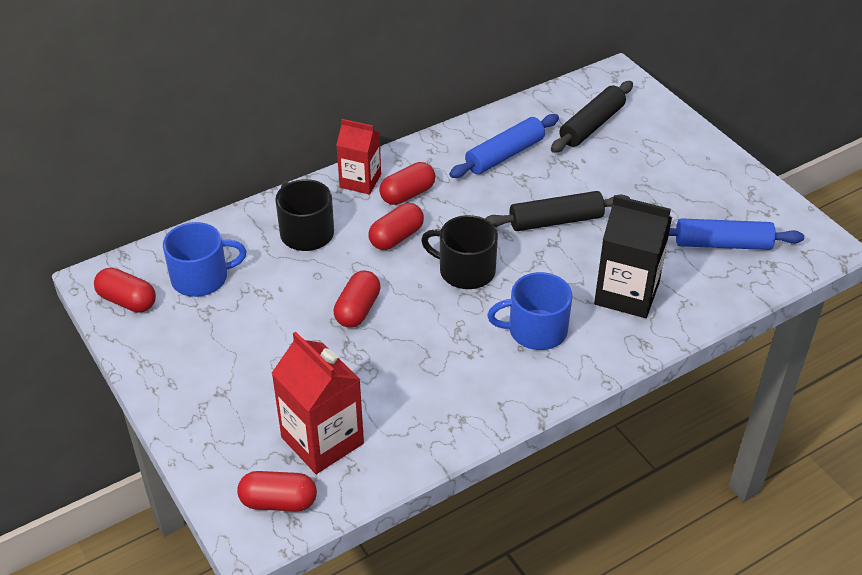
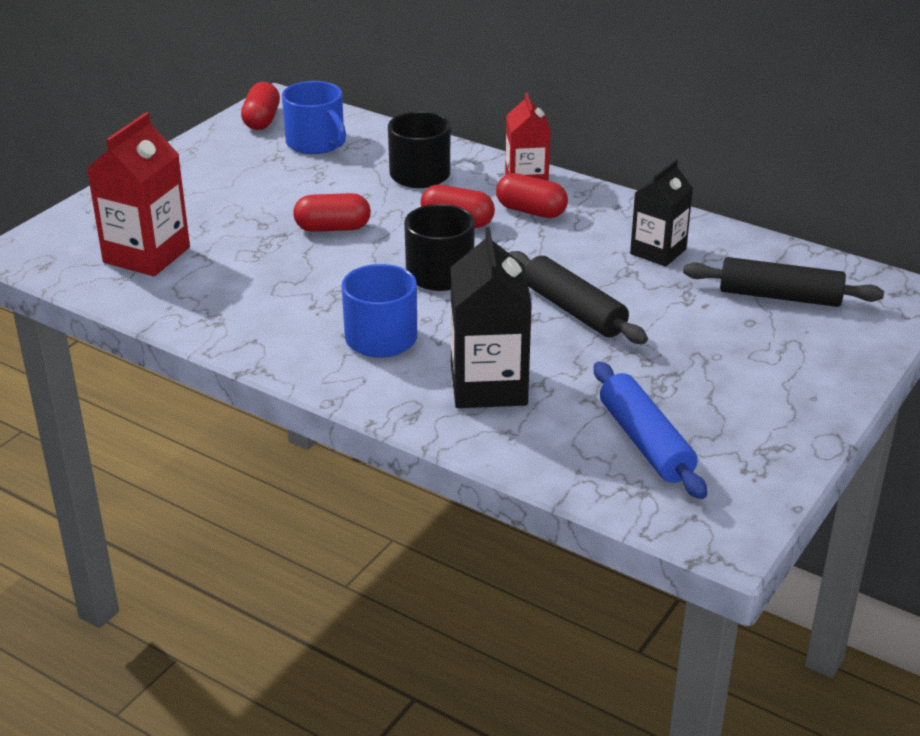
camera: 65 degrees right, 10 degrees down
red capsule [237,471,317,512] -> none
blue rolling pin [449,114,559,178] -> black carton [630,159,693,267]

